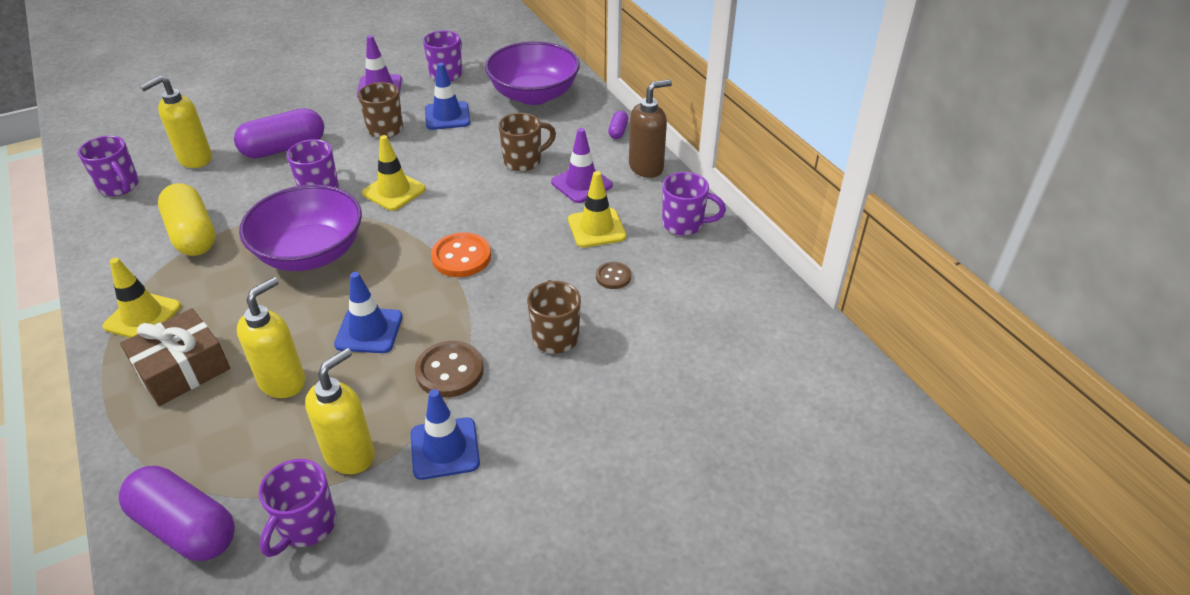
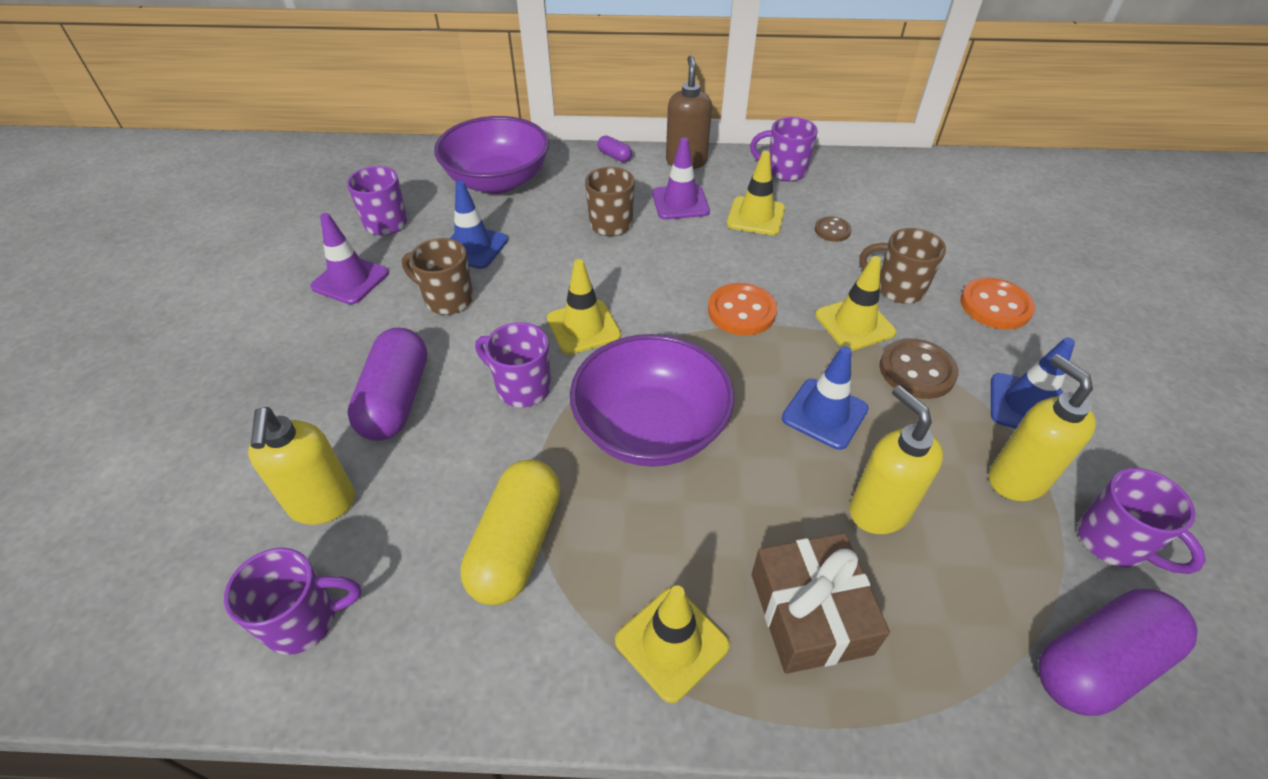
camera: 60 degrees left, 5 degrees up
yellow capsule [158,183,215,256] -> yellow capsule turned 75 degrees counterclockwise [461,459,561,605]
purple mug [662,172,726,236] -> purple mug turned 120 degrees counterclockwise [750,117,818,181]
none -> yellow traffic cone [815,256,896,351]
none -> orange button [960,277,1035,330]

